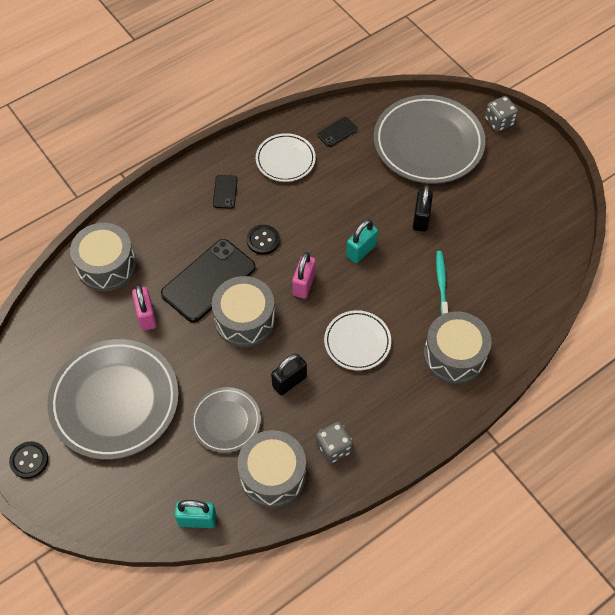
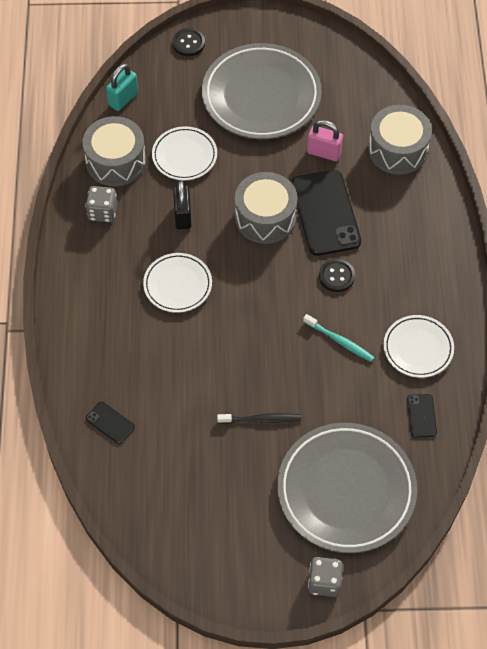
camera: 125 degrees right, 0 degrees up
black button [9,441,48,479] -> black button moved to [172,28,205,56]
grey plate [191,387,261,453] -> white plate [152,126,217,180]
black phone [213,175,238,208] -> black phone moved to [86,402,135,444]
pink padlock [292,252,316,299] -> none
turquoise padlock [346,219,378,263] -> none
black padlock [413,185,433,232] -> black toothbrush [217,413,301,424]
grey drum [424,311,492,384] -> none
turquoise toothbrush [436,251,448,315] -> turquoise toothbrush moved to [303,314,374,362]

